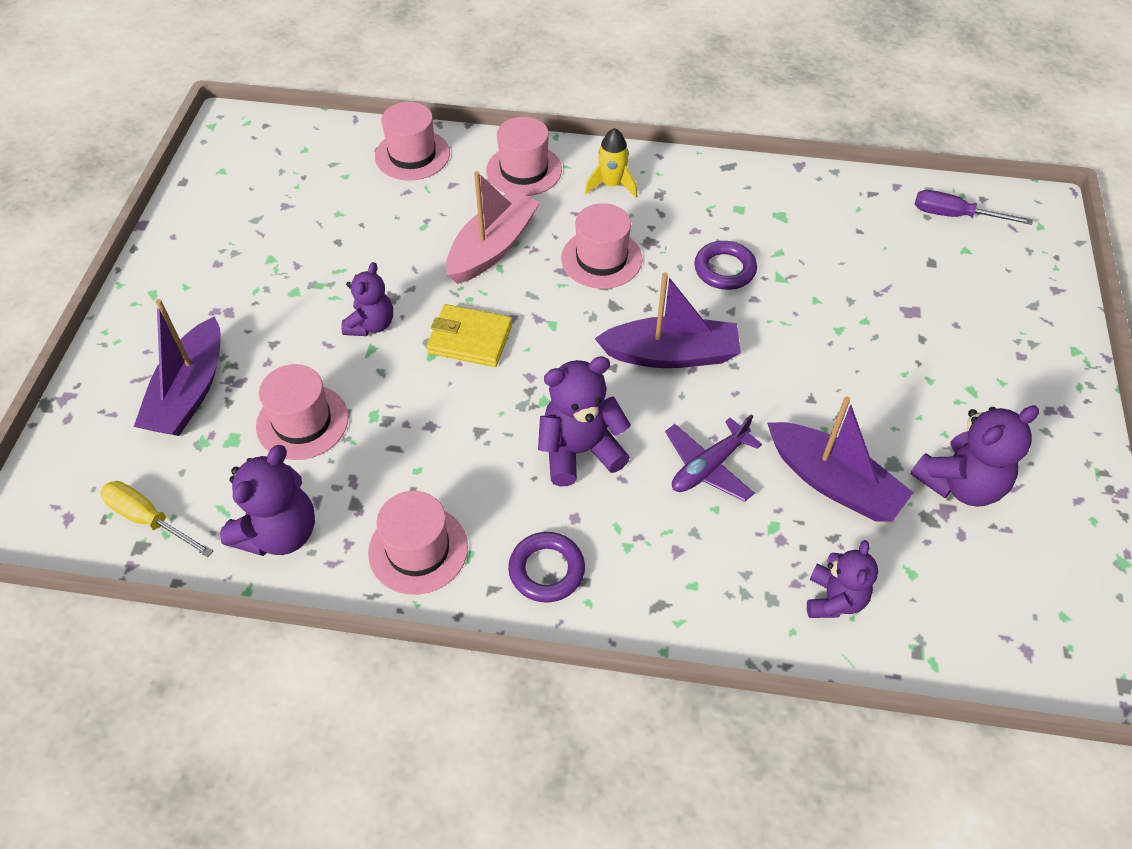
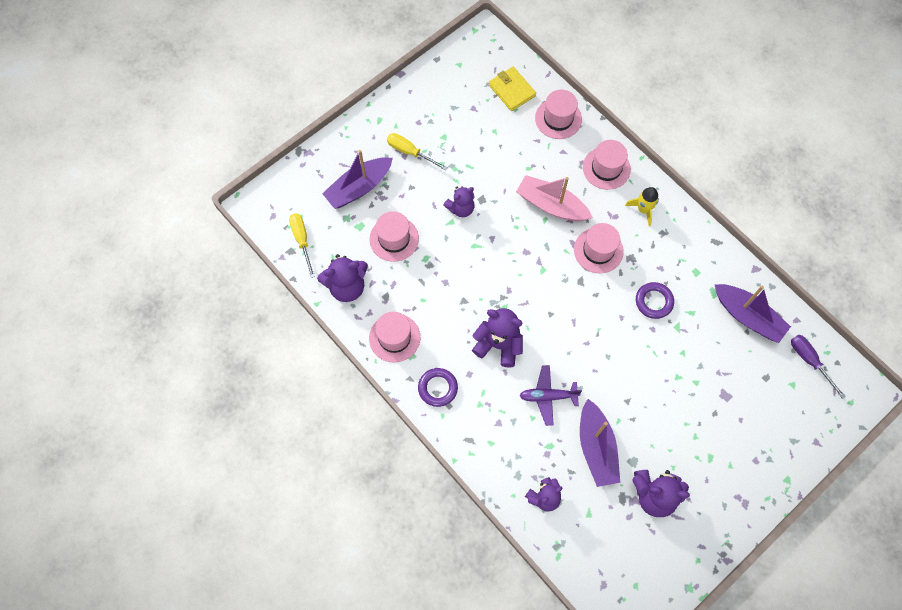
camera: 40 degrees right, 15 degrees up
yellow wallet [426,304,512,367] -> yellow wallet moved to [489,67,536,111]
pink boat [446,171,540,284] -> pink boat turned 135 degrees counterclockwise [516,175,593,221]
purple boat [595,272,741,368] -> purple boat moved to [714,284,791,343]
none -> yellow screwdriver [387,133,448,171]

